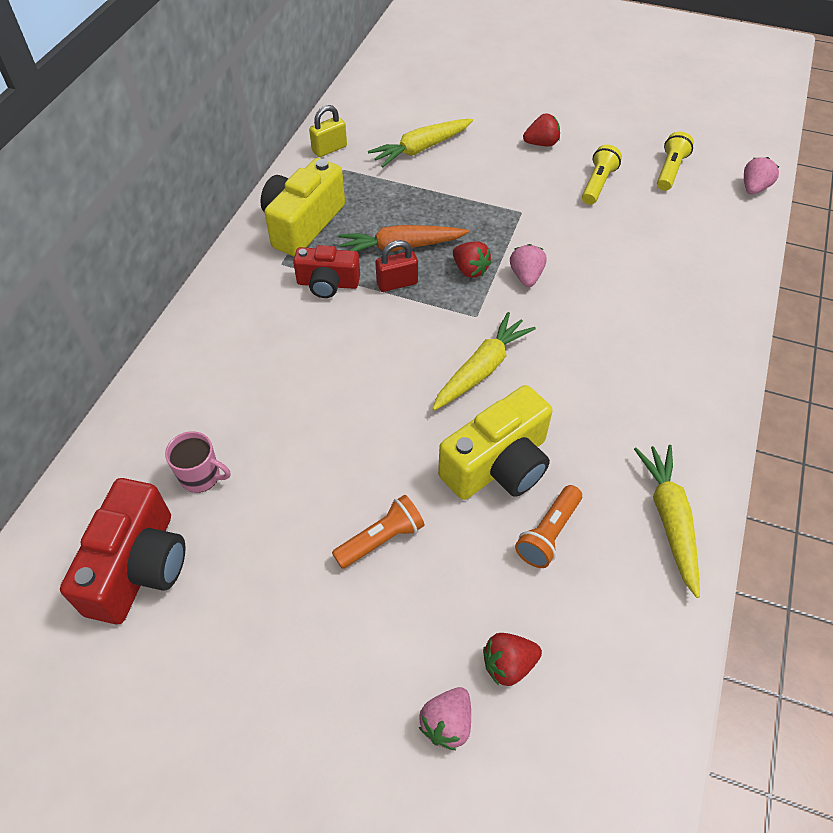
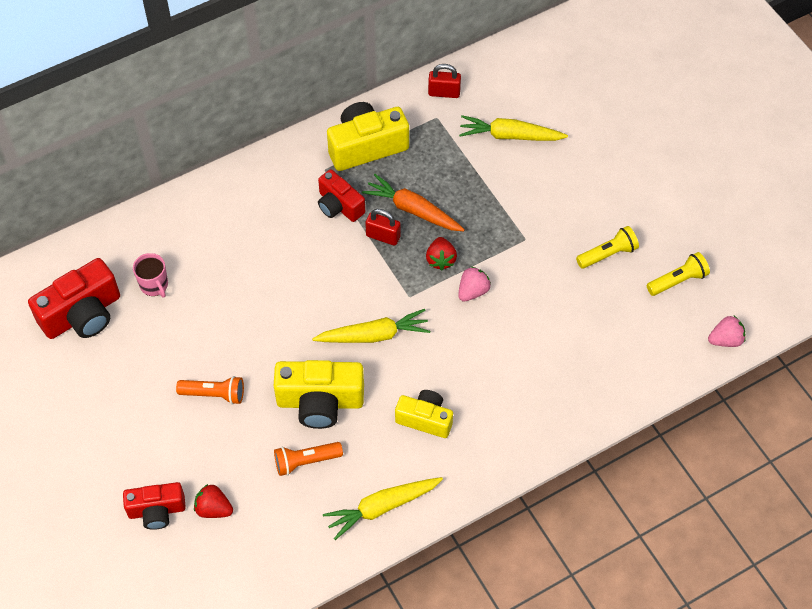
camera: 40 degrees right, 5 degrees up
yellow padlock [309,105,347,157] -> red padlock [428,64,461,98]
pink strawberry [419,687,471,750] -> red camera [123,482,186,530]
red strawberry [523,113,560,146] -> none
yellow carrot [634,445,700,598] -> yellow carrot turned 150 degrees counterclockwise [323,477,443,540]
none -> yellow camera [395,390,453,438]

